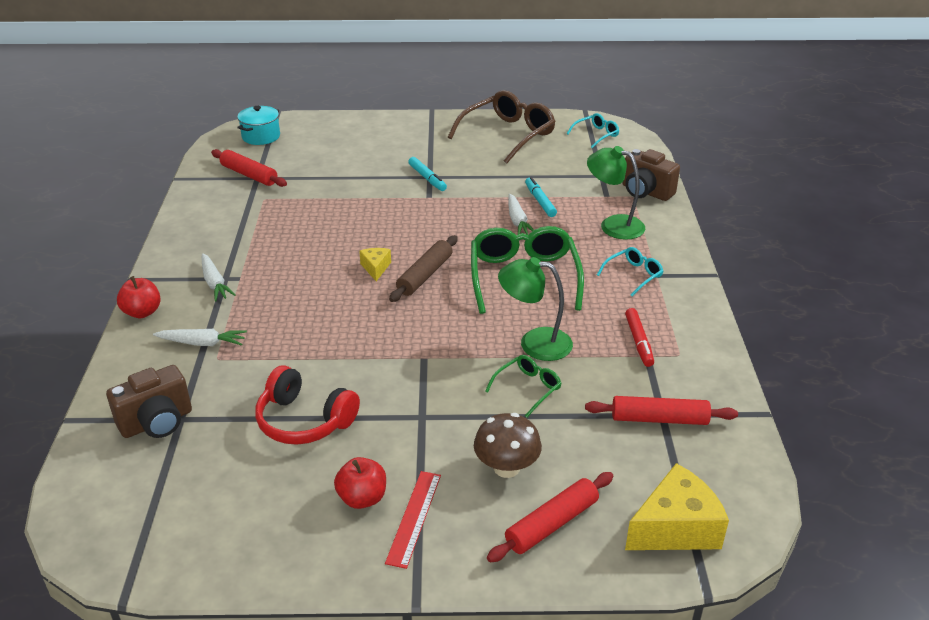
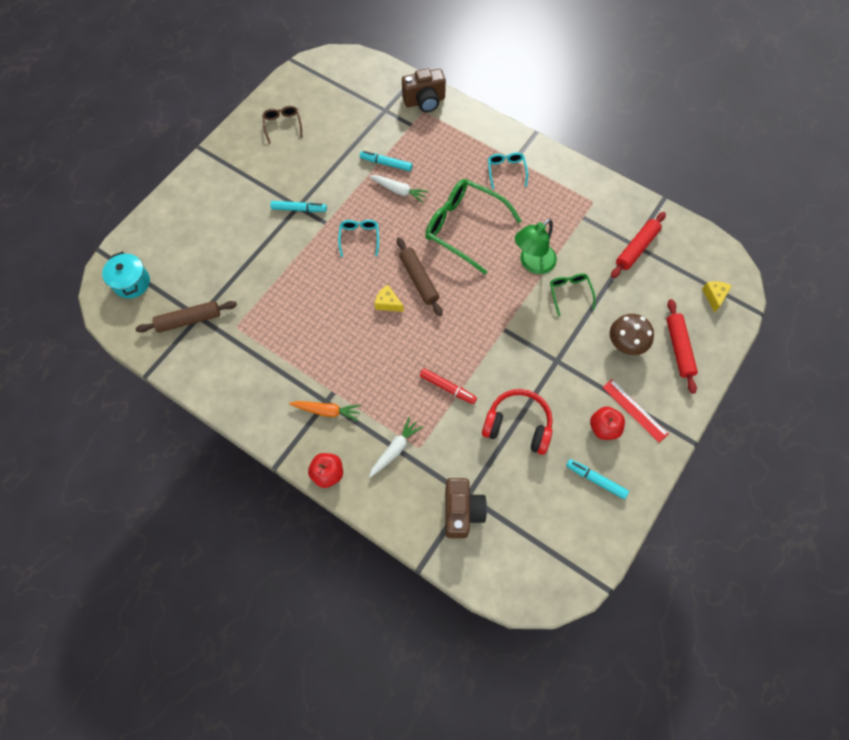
camera: 55 degrees left, 30 degrees up
white carrot [202,253,236,301] -> orange carrot [289,401,361,421]
red rolling pin [211,149,287,187] -> brown rolling pin [136,301,237,333]
red headphones [255,365,360,445] -> red headphones turned 135 degrees counterclockwise [482,389,553,455]
brown glasses [448,90,556,163] -> brown glasses [262,106,302,144], size x0.49
turquoise glasses [566,113,619,148] -> turquoise glasses moved to [338,220,379,257]
green lamp [587,146,645,240] -> none
red marker [625,308,654,367] -> red marker moved to [420,368,477,404]
yellow cheese [625,463,729,550] -> yellow cheese [702,281,732,312], size x0.51
none -> turquoise marker [566,459,629,499]

